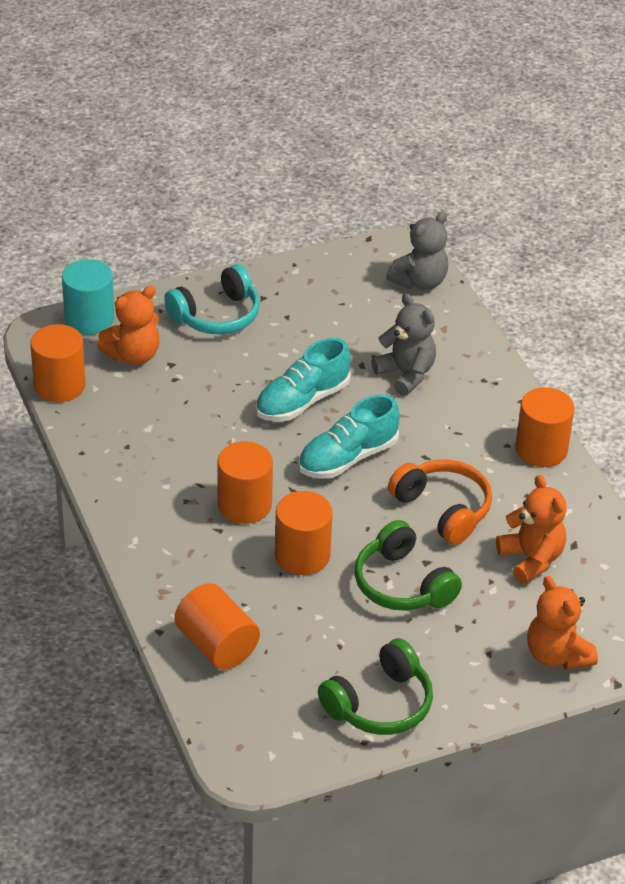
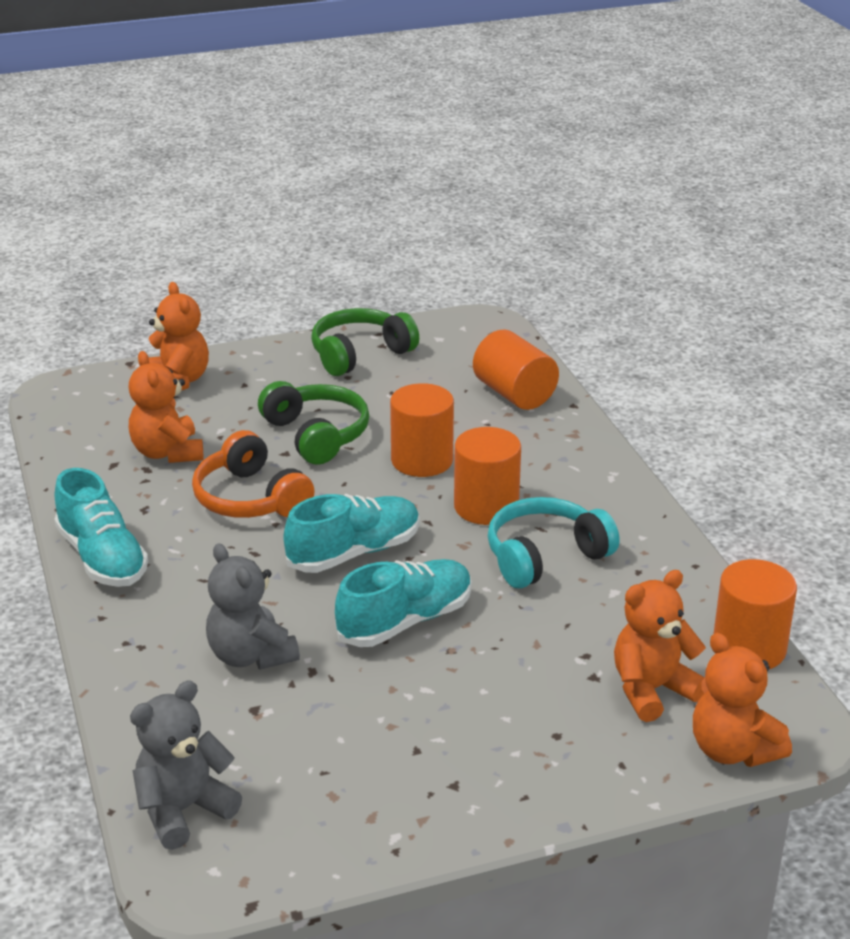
camera: 175 degrees left, 10 degrees down
turquoise cylinder [62,259,115,335] -> orange teddy bear [693,633,792,767]
turquoise headphones [164,264,260,334] -> turquoise headphones moved to [488,497,619,589]
orange cylinder [515,387,575,467] -> turquoise shoe [54,468,148,587]

